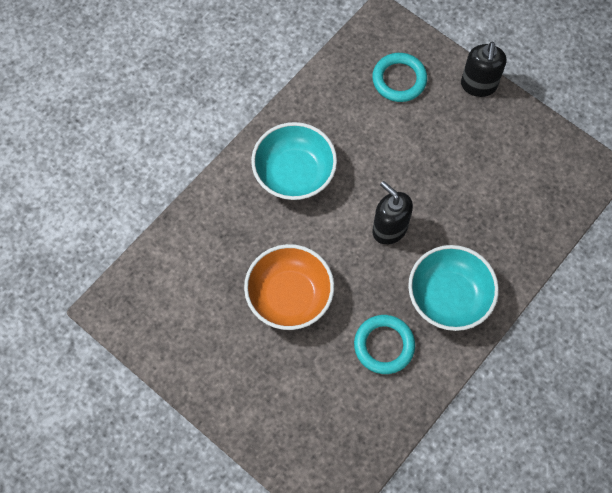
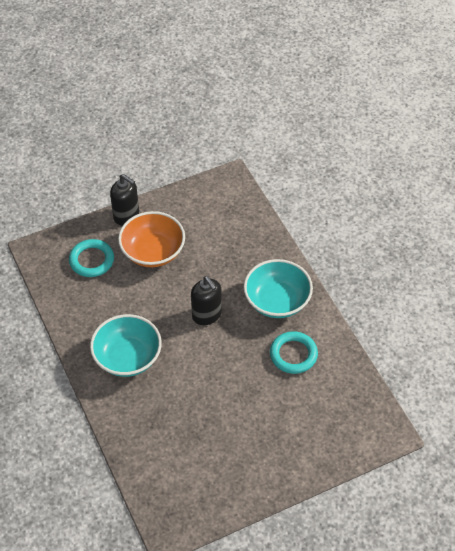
camera: 65 degrees left, 15 degrees down
orange bowl [244,244,334,330] -> orange bowl moved to [118,211,185,267]
black soap dispenser [372,181,413,245] -> black soap dispenser turned 105 degrees counterclockwise [191,276,222,325]

